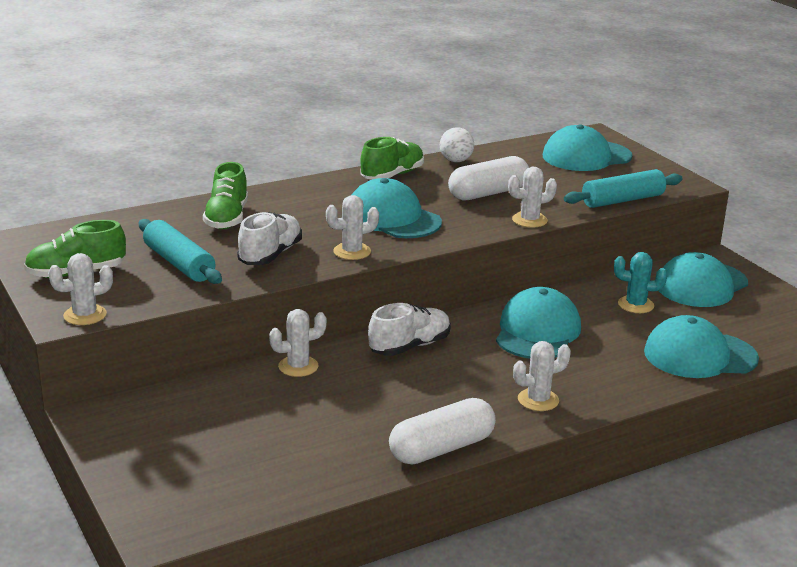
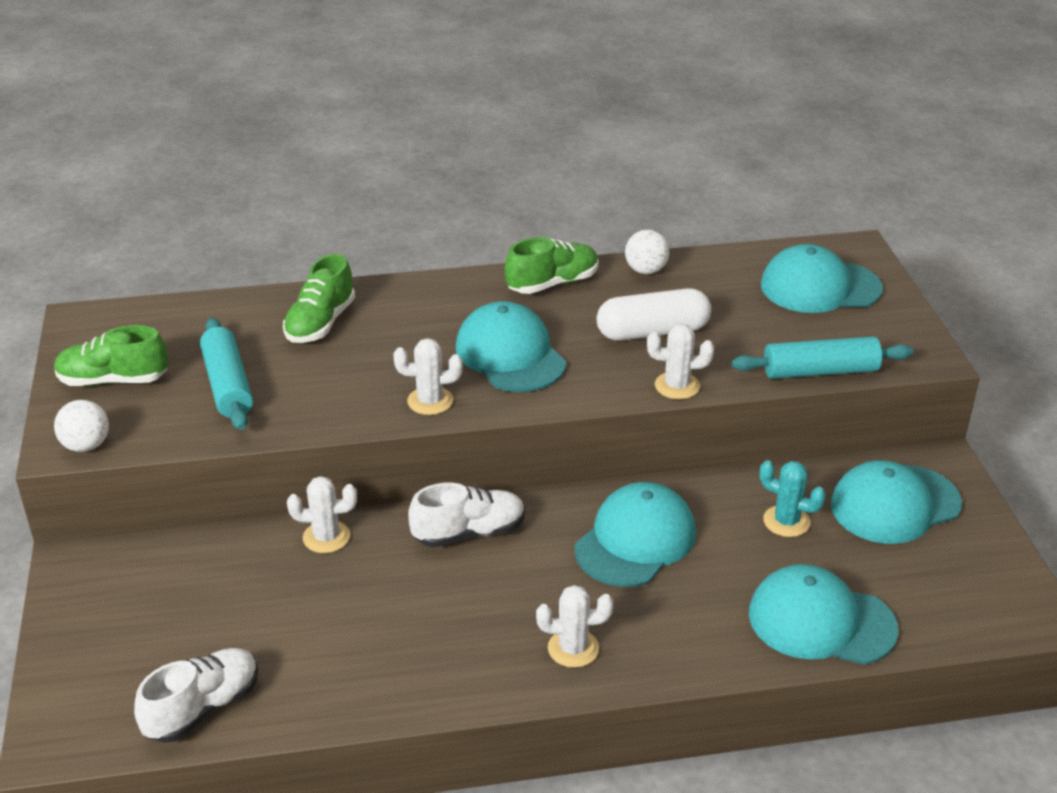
camera: 20 degrees right, 10 degrees up
white cactus [48,253,113,325] -> white ball [54,400,109,452]
white shoe [237,212,302,265] -> white shoe moved to [134,648,258,743]
white capsule [389,398,496,464] -> none

